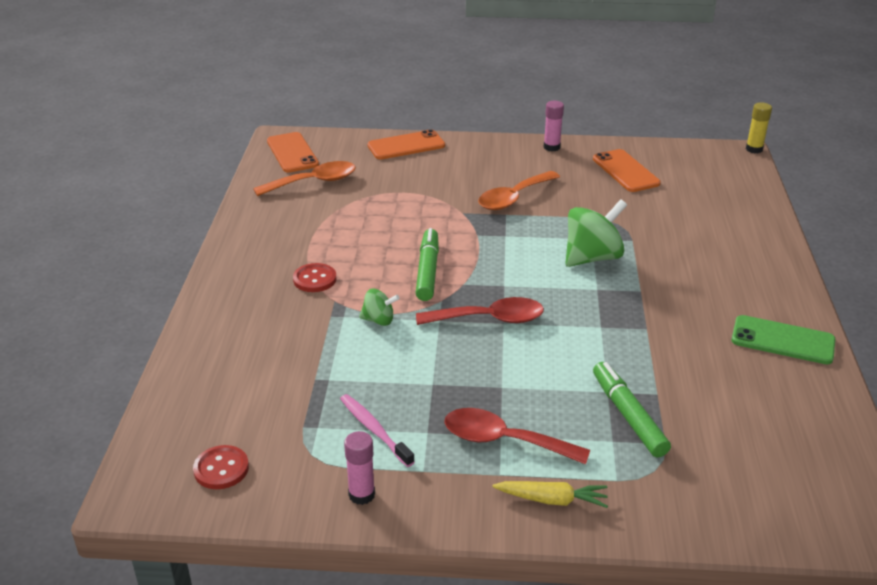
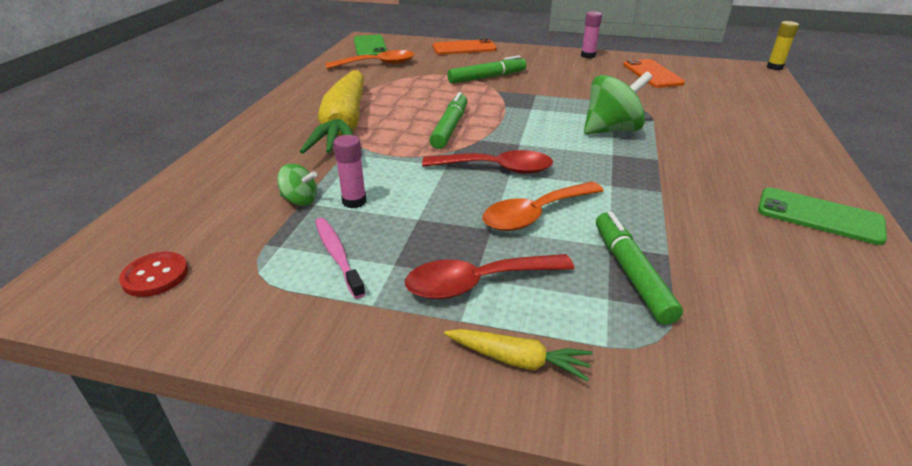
camera: 10 degrees right, 0 degrees up
orange phone [267,132,319,173] -> green phone [354,35,387,56]
red button [293,263,336,292] -> yellow carrot [300,70,364,154]
pink glue stick [344,431,375,505] -> pink glue stick moved to [333,135,366,208]
green spinning top [359,288,400,326] -> green spinning top moved to [277,164,317,206]
red spoon [444,408,590,465] -> red spoon turned 45 degrees counterclockwise [405,254,574,299]
orange spoon [478,171,560,210] -> orange spoon moved to [483,182,604,231]
none -> green marker [447,55,527,84]

